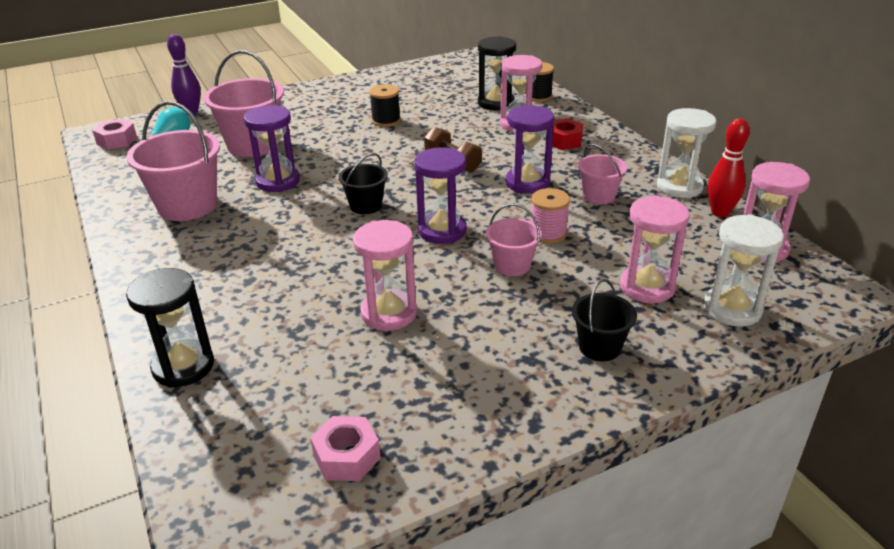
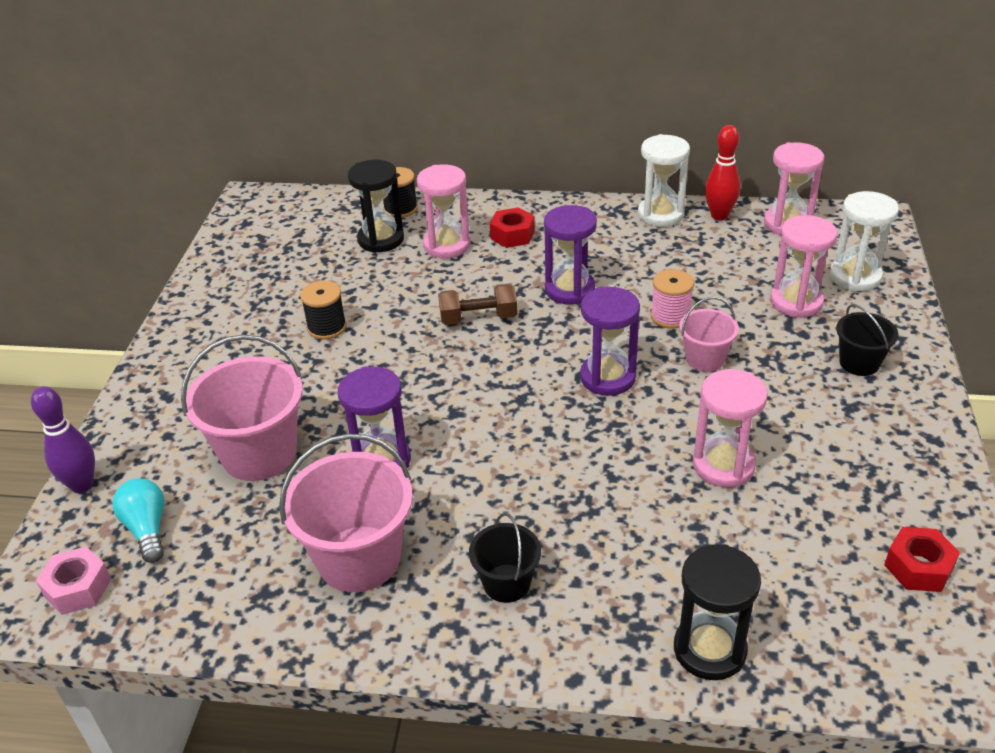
camera: 55 degrees left, 5 degrees up
pink nut [310,416,381,481] -> red nut [884,527,960,592]
black bucket [339,153,388,214] -> black bucket moved to [469,513,541,603]
pink bucket [578,144,627,204] -> none

